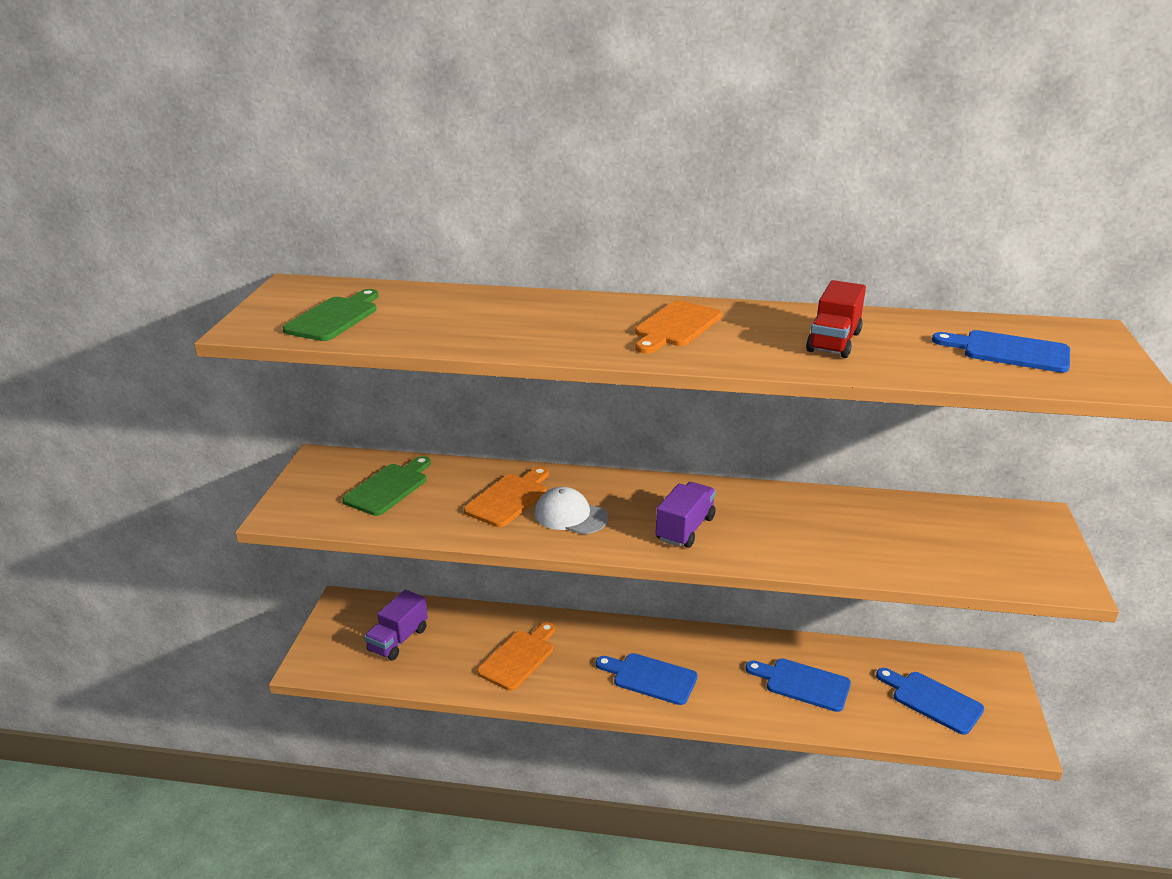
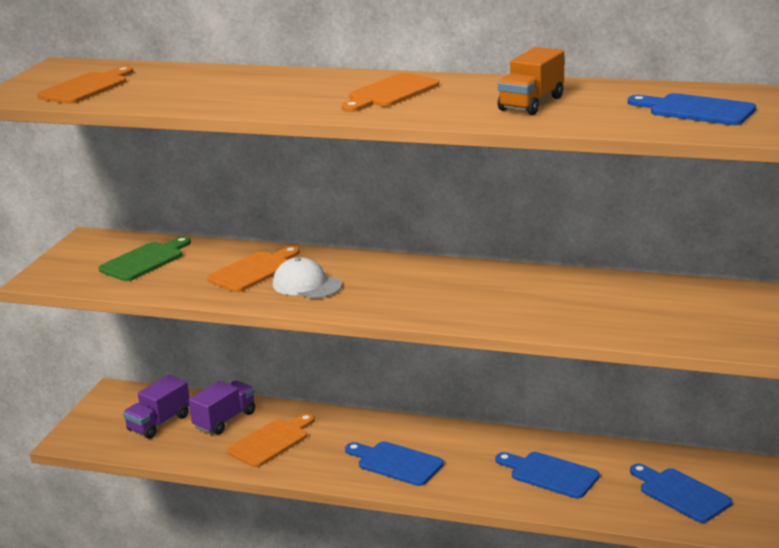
camera: 10 degrees right, 5 degrees down
green cutting board [283,289,379,341] -> orange cutting board [37,66,133,104]
purple truck [656,482,716,548] -> purple truck moved to [189,381,255,435]
red truck [806,280,866,358] -> orange truck [498,47,564,115]

